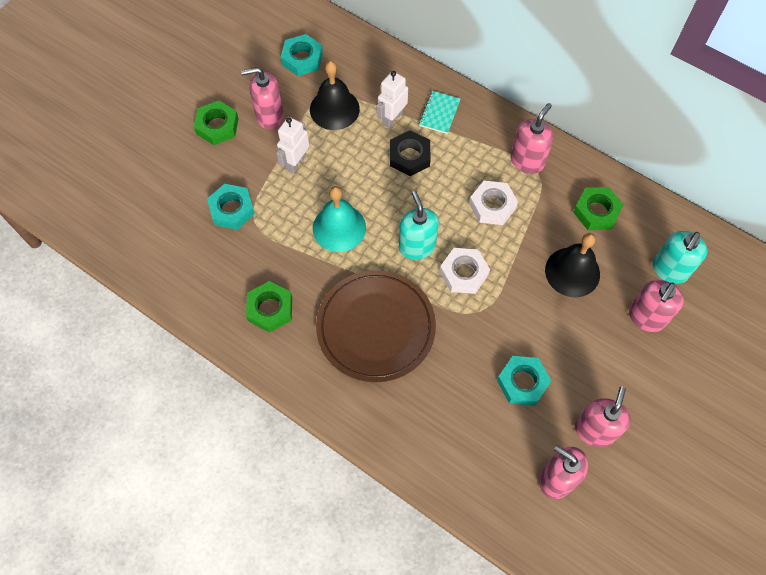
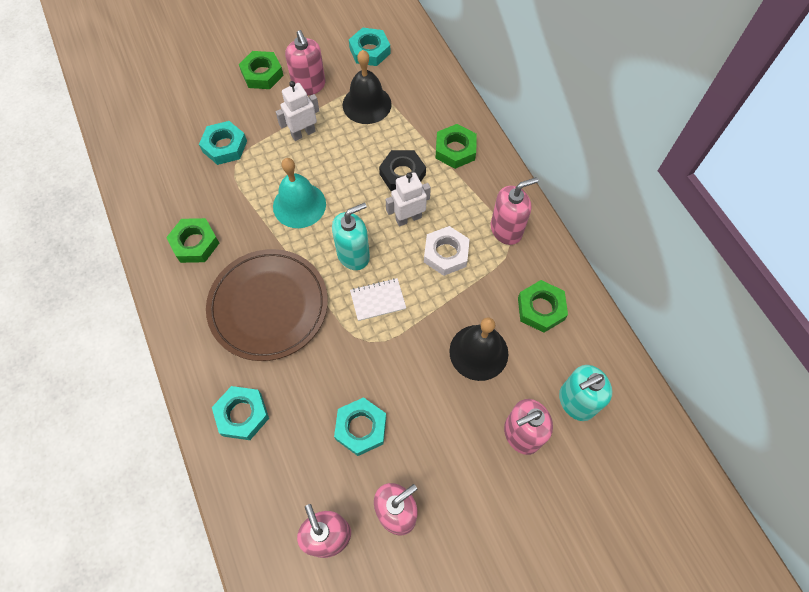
camera: 30 degrees right, 0 degrees up
pink soap dispenser [241,67,284,130] -> pink soap dispenser turned 135 degrees counterclockwise [285,30,325,95]
white robot [377,71,408,128] -> white robot moved to [386,172,431,227]
turquoise soap dispenser [399,191,439,260] -> turquoise soap dispenser turned 45 degrees clockwise [332,203,370,270]
turquoise notebook [419,91,461,134] -> green nut [436,124,477,169]
white nut [440,248,490,294] -> white notebook [350,278,406,321]
none -> turquoise nut [212,386,269,440]

